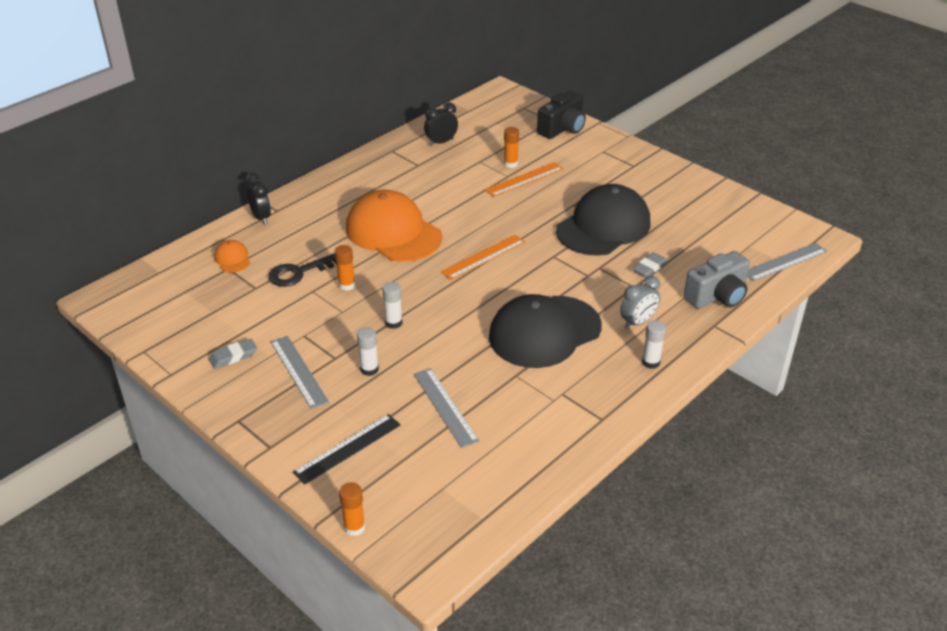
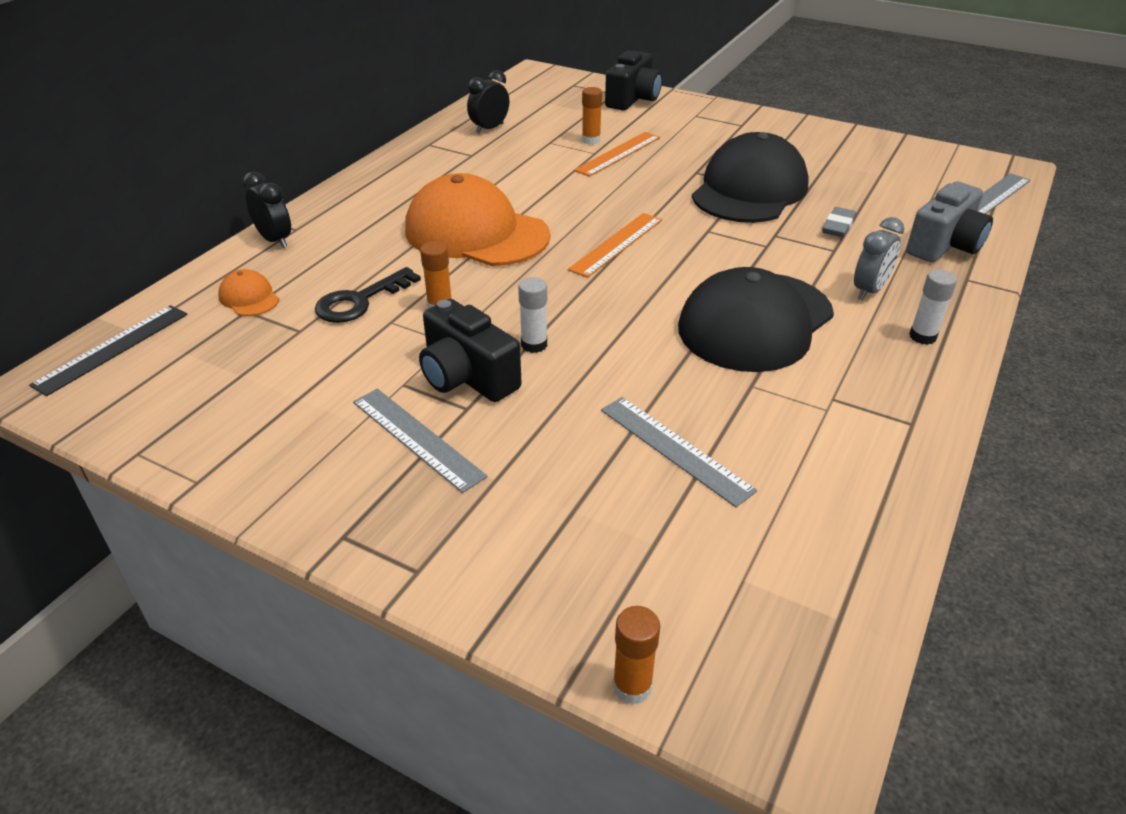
camera: 15 degrees left, 0 degrees up
grey eraser [209,339,257,369] -> none
black ruler [293,414,401,485] -> black ruler moved to [29,305,187,396]
white glue stick [357,327,379,376] -> none
none -> black camera [419,299,522,402]

